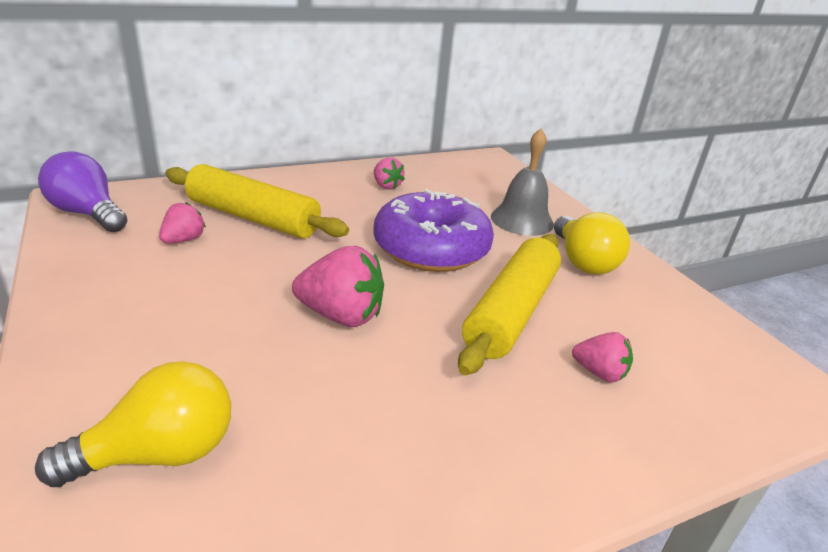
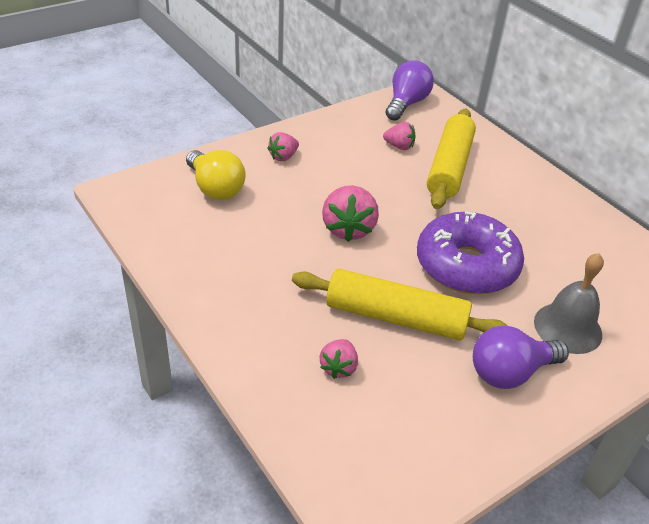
camera: 80 degrees right, 10 degrees up
pink strawberry [374,157,405,189] -> pink strawberry moved to [267,132,299,161]
yellow light bulb [554,212,630,274] -> purple light bulb [473,326,569,389]

